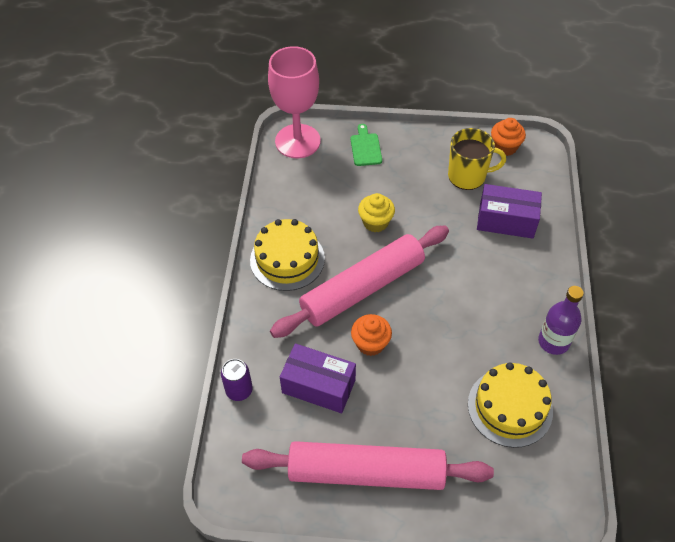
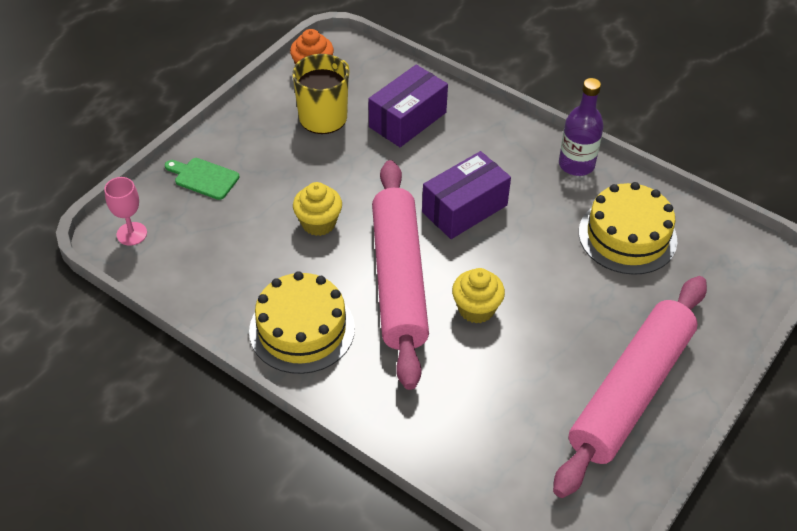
camera: 60 degrees left, 5 degrees down
purple can [221,359,253,401] -> none
pink goblet [268,46,321,158] -> pink goblet [104,177,147,246], size x0.45
purple box [280,344,356,413] -> purple box moved to [422,151,511,239]
orange cupcake [351,314,392,356] -> yellow cupcake [452,268,505,324]

